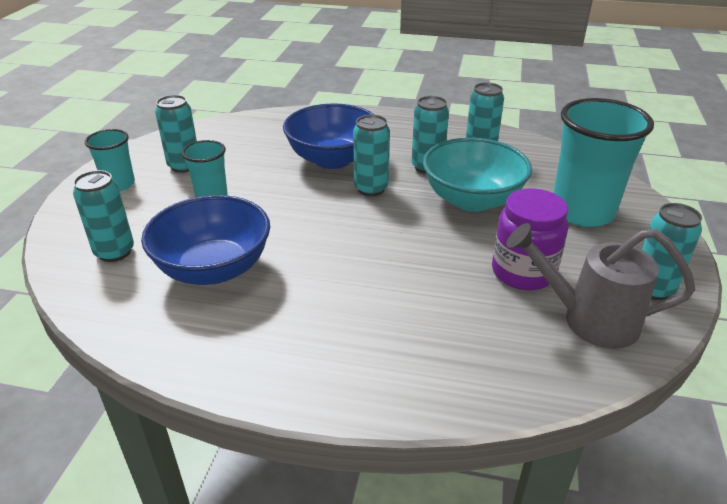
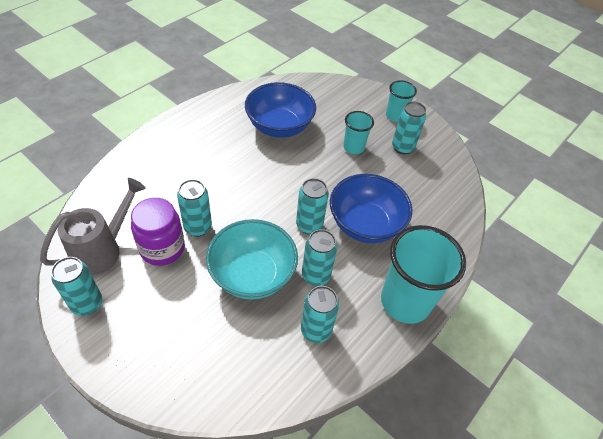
camera: 115 degrees right, 15 degrees up
turquoise can [73,170,134,262] -> turquoise can moved to [177,179,212,237]
turquoise cup [553,98,654,227] -> turquoise cup moved to [381,225,466,324]

